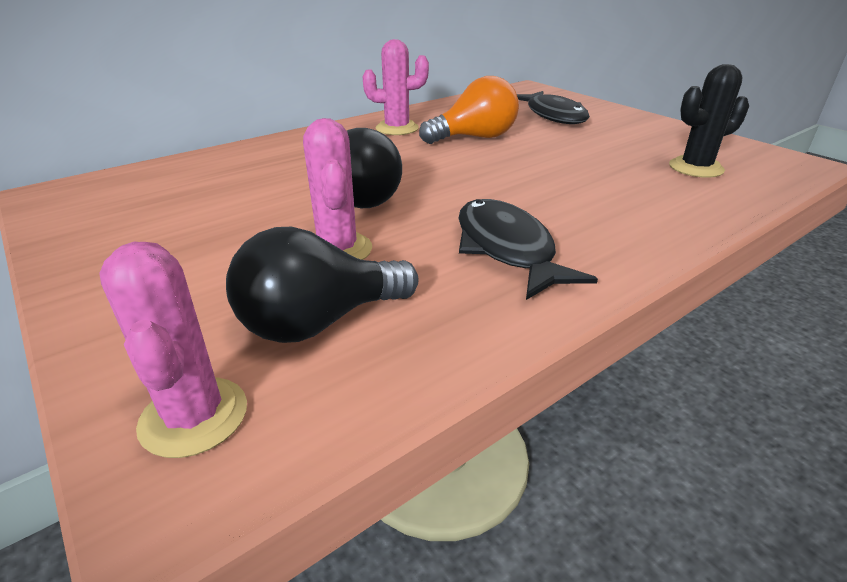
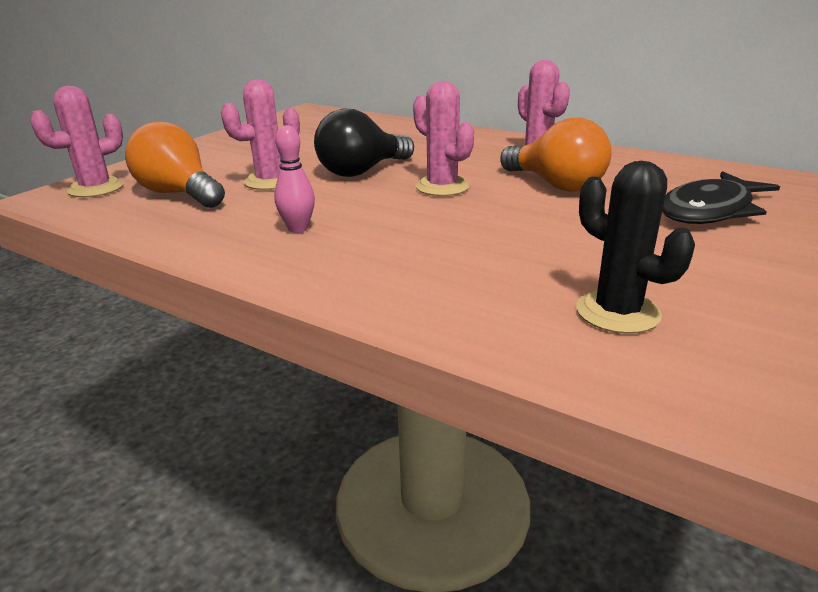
camera: 70 degrees right, 5 degrees down
black light bulb [226,227,419,343] -> orange light bulb [125,121,225,208]
black fish [458,199,598,300] -> pink bowling pin [274,125,315,233]
none -> pink cactus [413,81,474,196]

